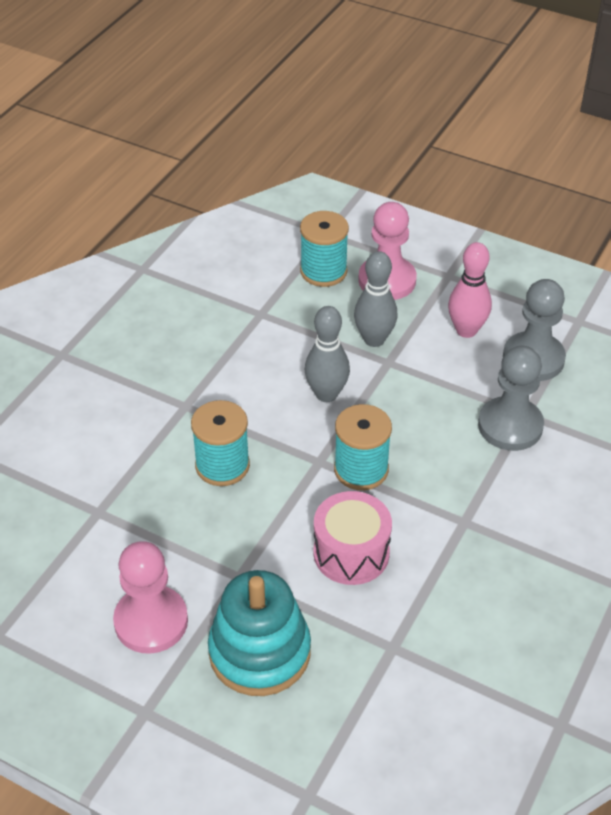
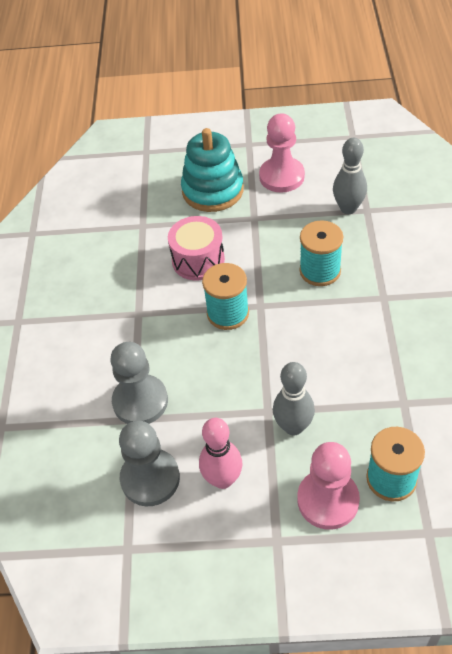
camera: 155 degrees right, 5 degrees up
grey bowling pin [305,306,350,402] -> grey bowling pin moved to [333,138,367,214]

